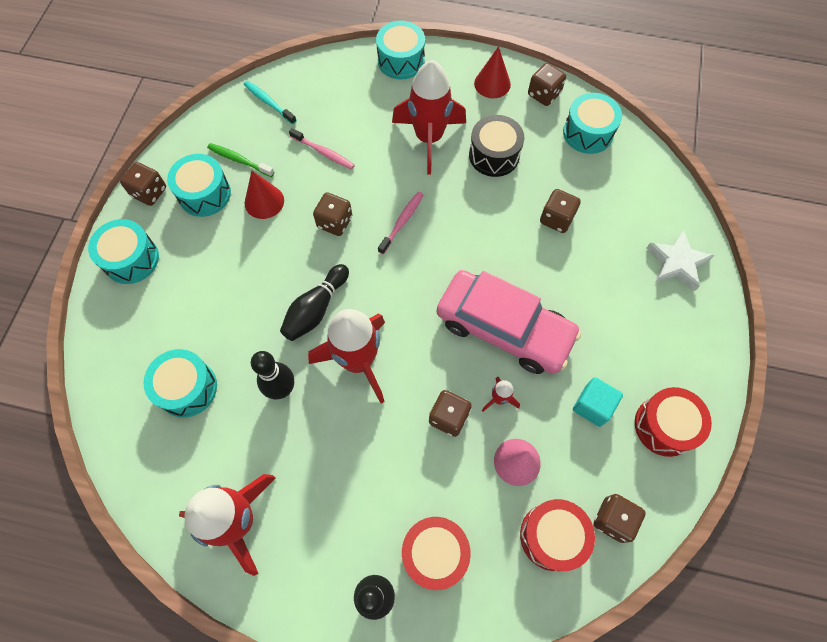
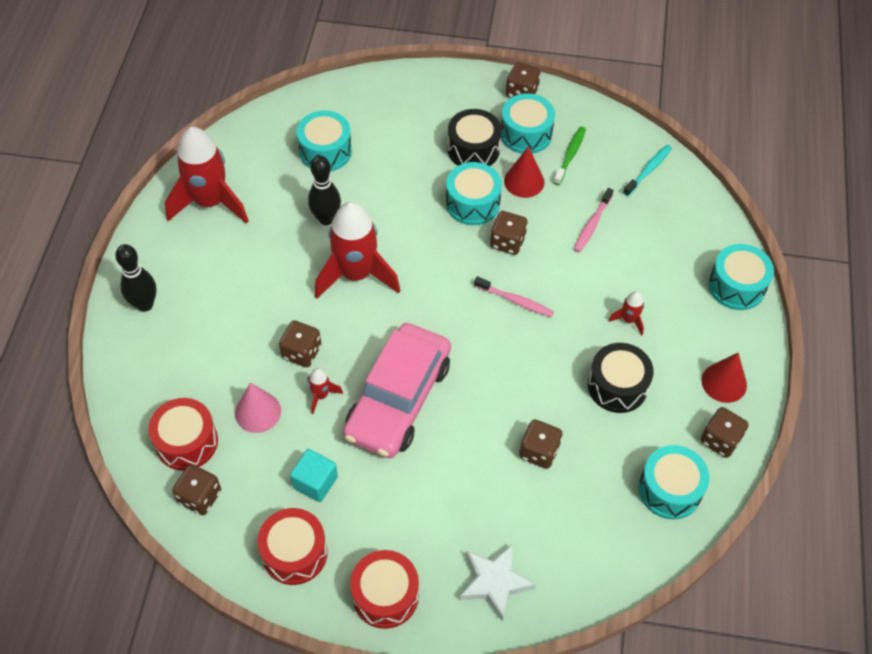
camera: 85 degrees right, 10 degrees down
turquoise drum [88,219,159,284] -> turquoise drum moved to [446,162,502,225]
black bowling pin [280,264,349,341] -> none
red rocket [392,60,466,175] -> red rocket [608,291,644,335], size x0.43
red drum [402,517,471,590] -> red drum moved to [350,550,419,629]
none -> black drum [447,109,502,166]

